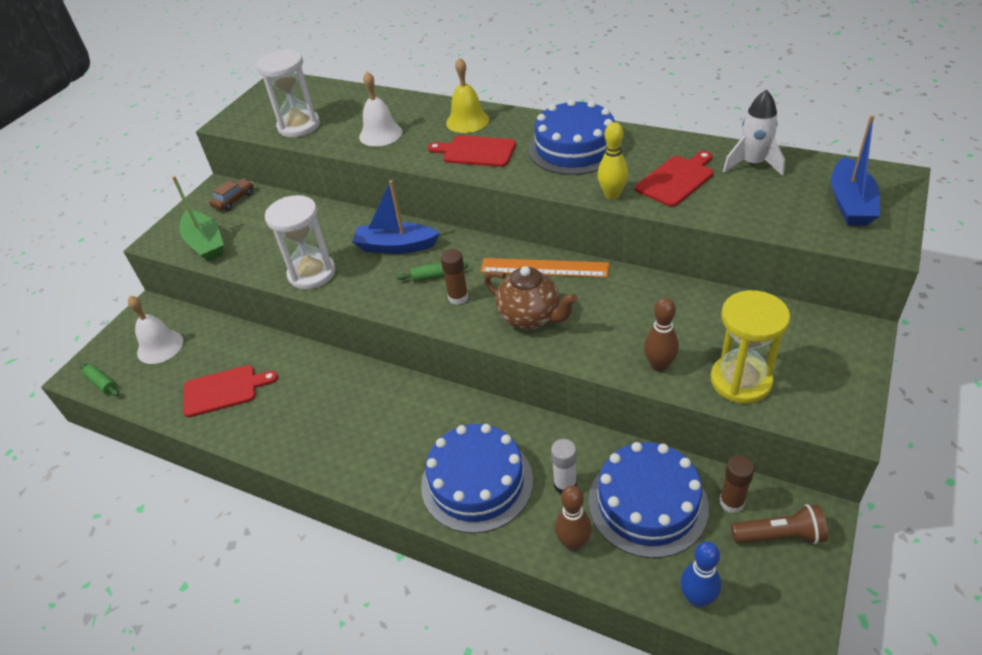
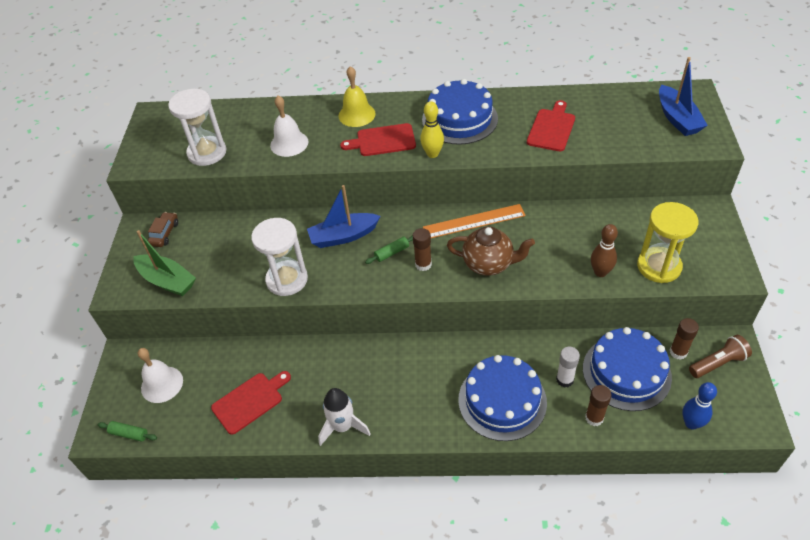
camera: 25 degrees left, 5 degrees up
brown bowling pin [555,486,592,551] -> brown glue stick [585,385,612,426]
yellow bowling pin [598,122,628,200] -> yellow bowling pin moved to [420,101,444,158]
white rocket [723,90,785,176] -> white rocket moved to [318,388,370,446]

